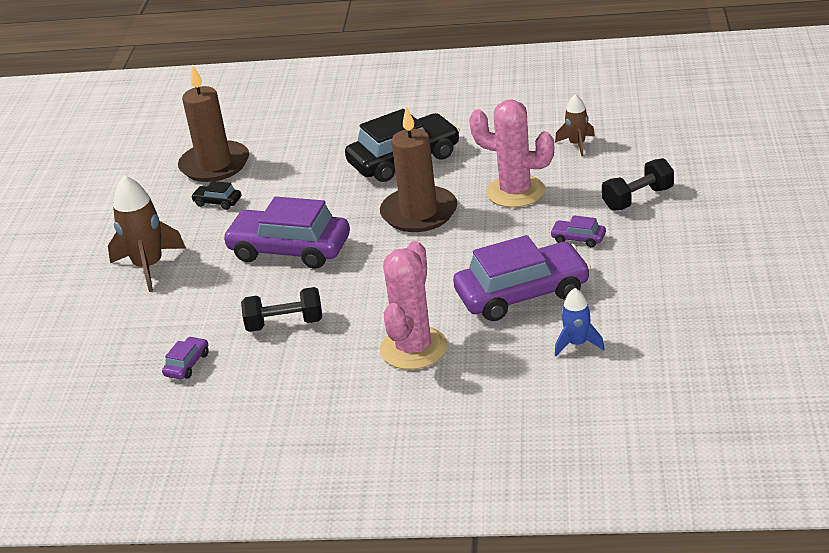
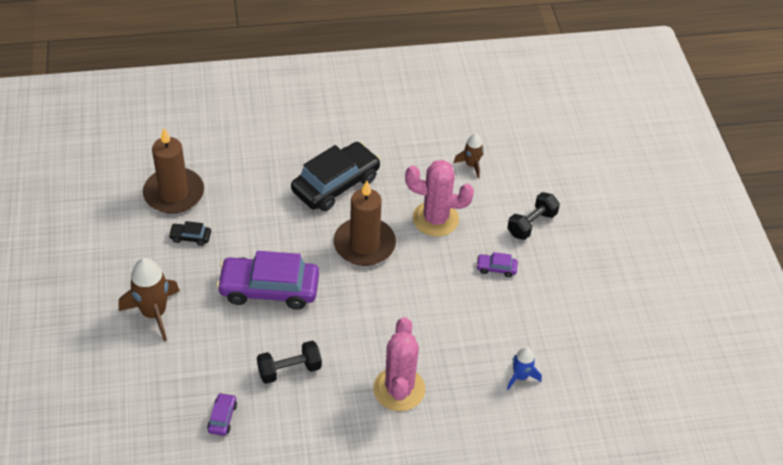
camera: 20 degrees left, 15 degrees up
purple car [453,235,591,321] -> none

